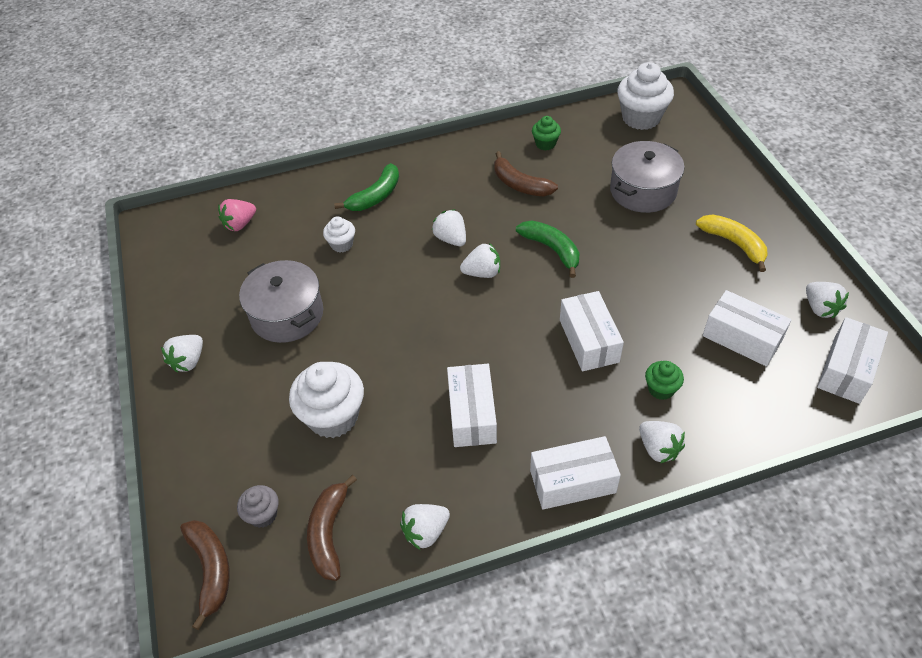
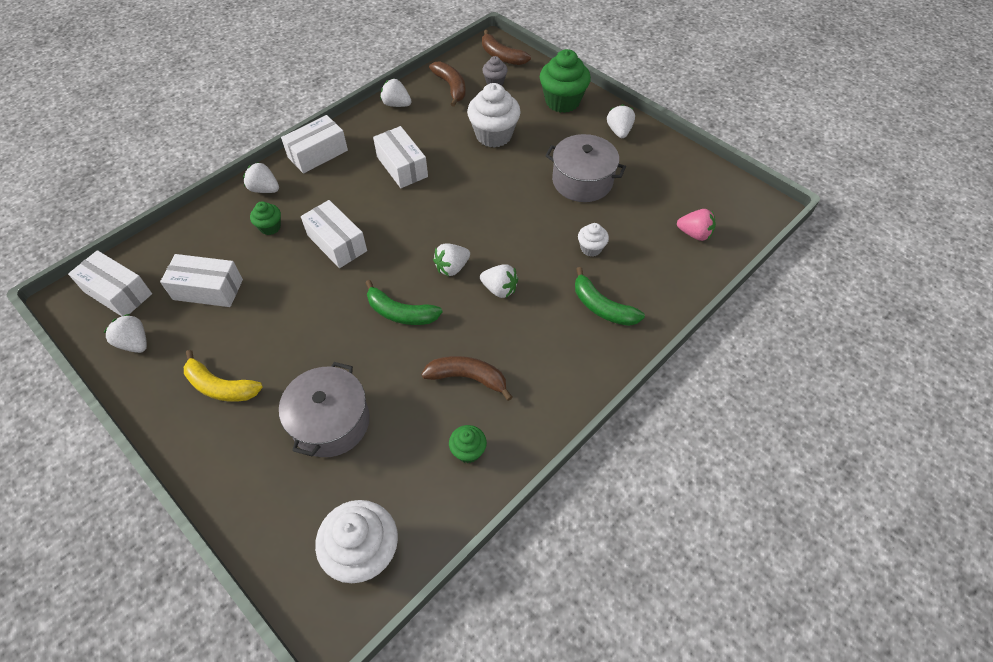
camera: 150 degrees right, 5 degrees up
pink strawberry [218,199,256,231] -> pink strawberry turned 90 degrees clockwise [677,209,716,241]
green banana [334,163,399,211] -> green banana turned 60 degrees counterclockwise [575,267,645,326]
white strawberry [400,504,450,550] -> white strawberry turned 90 degrees counterclockwise [380,78,412,107]
white box [817,317,888,404] -> white box turned 60 degrees counterclockwise [68,250,152,316]
none -> green cupcake [540,49,591,113]

